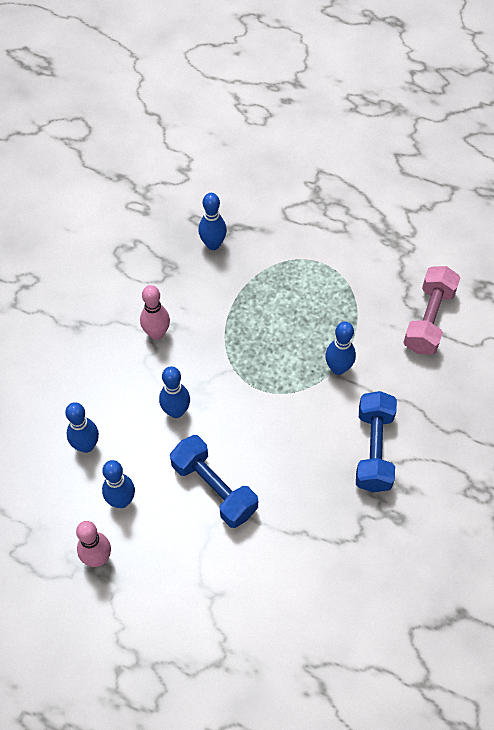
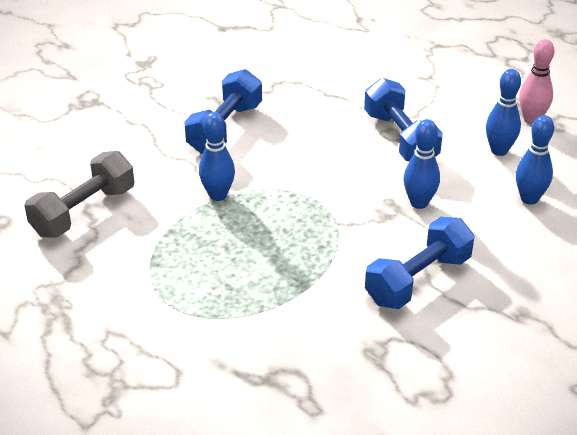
camera: 160 degrees left, 20 degrees down
pink bowling pin [140,285,170,340] -> blue dumbbell [365,217,475,309]
blue bowling pin [199,193,227,250] -> none
pink dumbbell [403,266,460,354] -> grey dumbbell [24,151,134,238]

